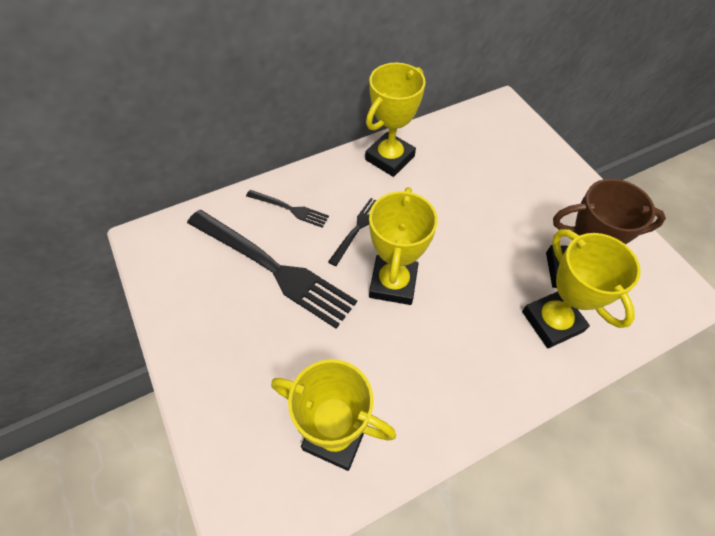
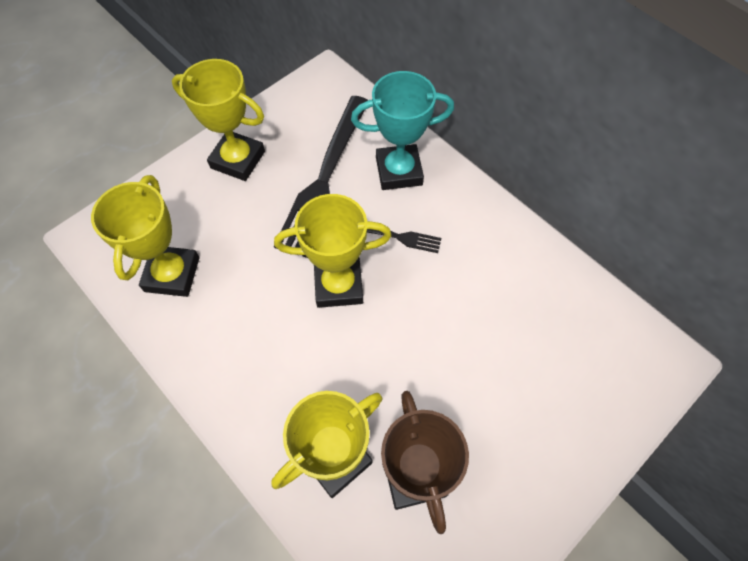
camera: 75 degrees right, 5 degrees up
black fork [246,190,329,228] -> turquoise trophy [351,71,454,190]
yellow trophy [365,63,426,177] -> yellow trophy moved to [172,59,265,181]

